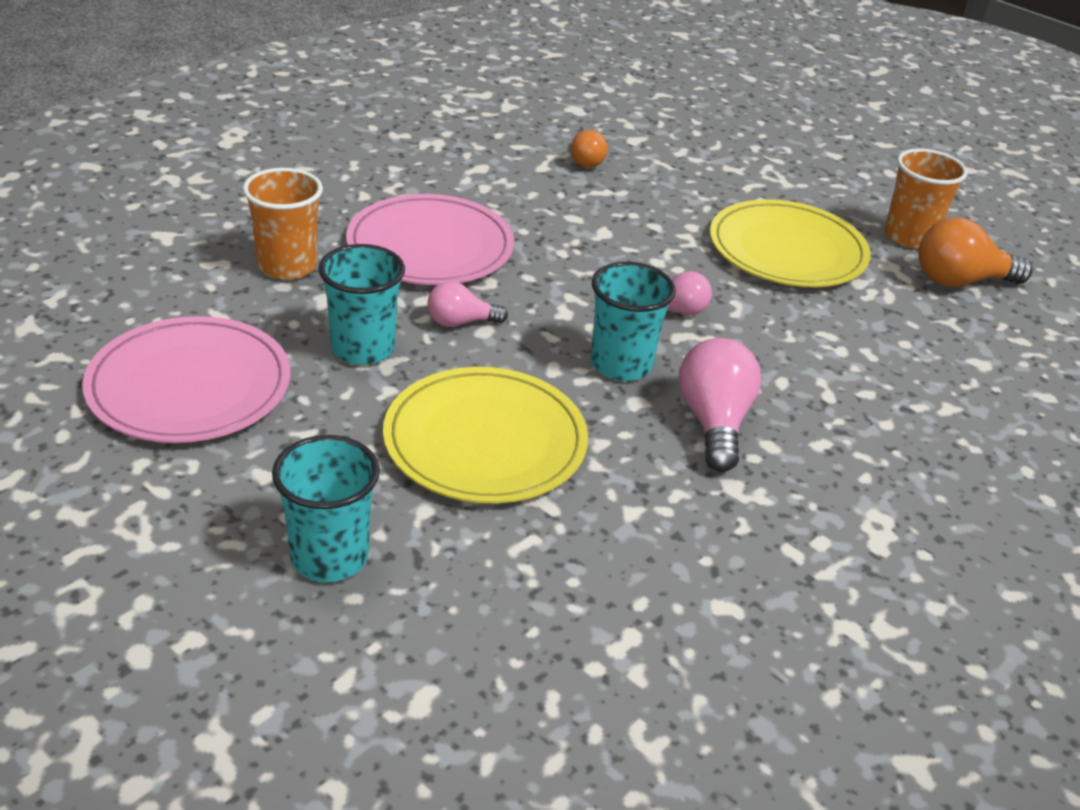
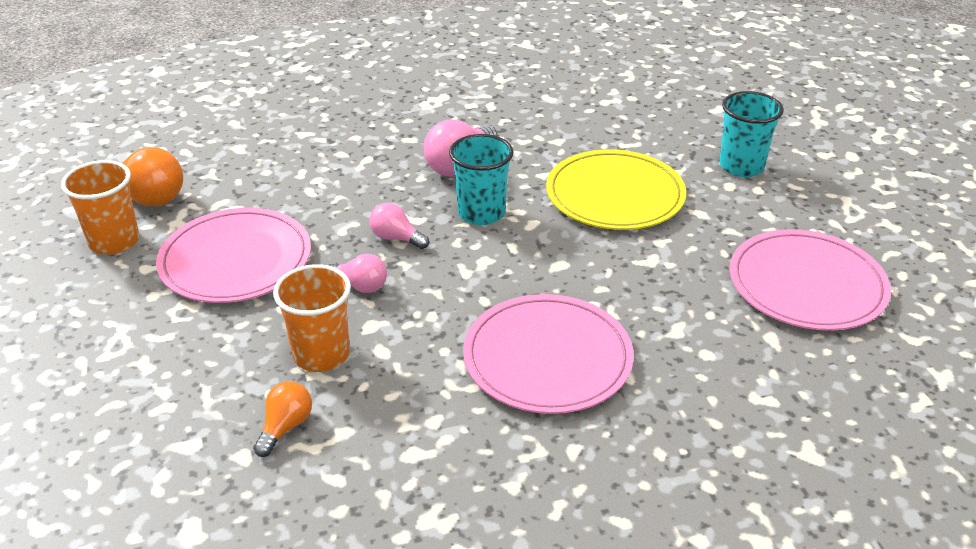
camera: 145 degrees left, 0 degrees up
orange cup [243,168,323,280] -> orange cup moved to [273,264,351,372]
turquoise cup [318,244,405,365] -> none
pink light bulb [427,281,508,327] -> pink light bulb moved to [328,254,387,293]
yellow plate [710,199,871,287] -> pink plate [156,208,311,303]

